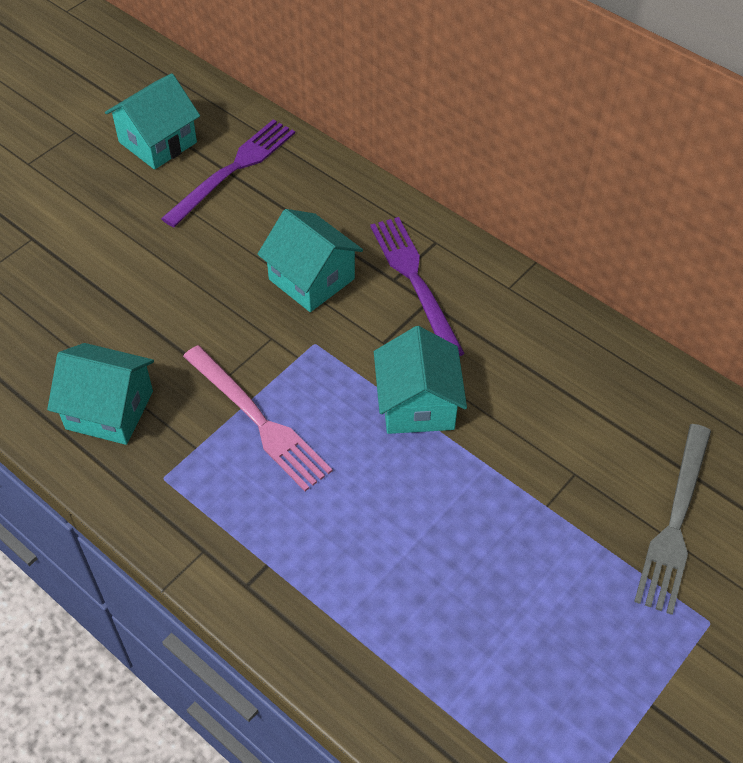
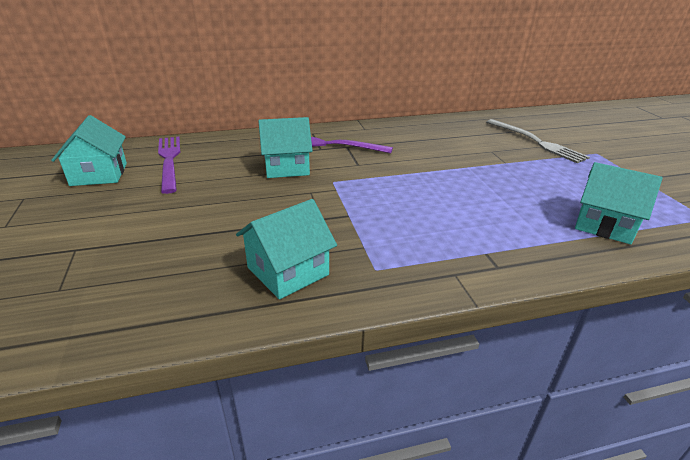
camera: 55 degrees left, 20 degrees down
pink fork [183,345,333,491] -> none
turquoise house [374,326,467,434] -> turquoise house moved to [575,162,662,244]

